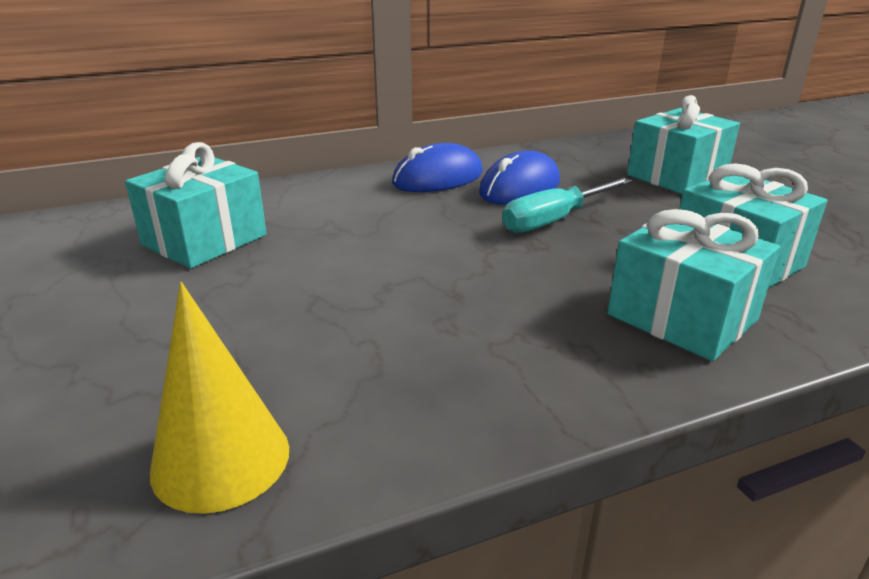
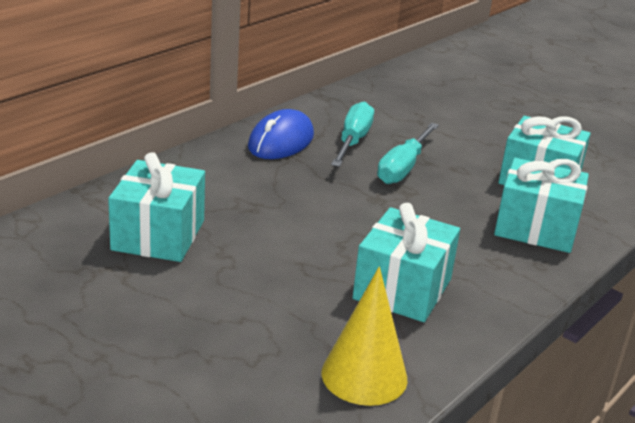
camera: 30 degrees left, 0 degrees up
blue mouse [479,150,560,205] -> turquoise screwdriver [331,102,374,167]
turquoise gift [627,95,740,194] -> turquoise gift moved to [352,203,460,322]

